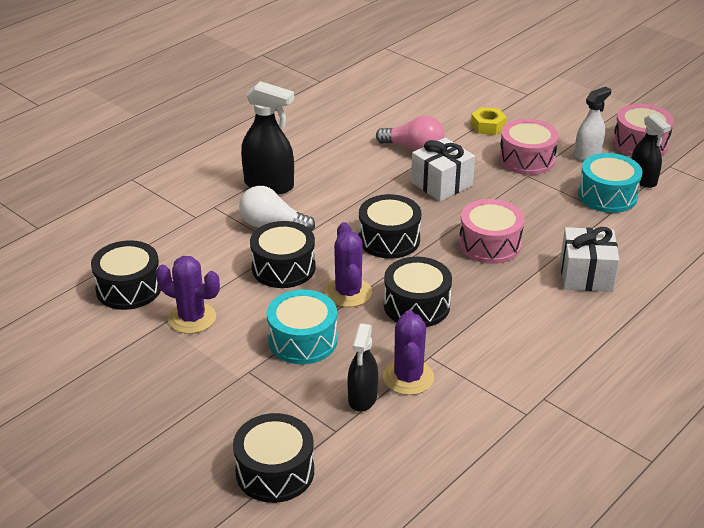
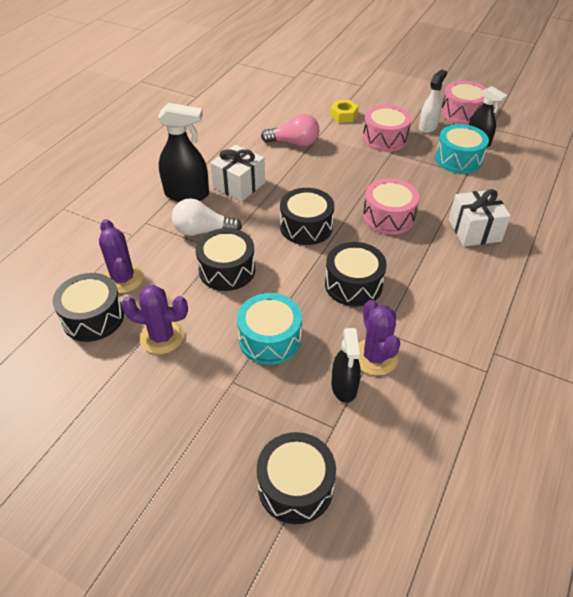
camera: 15 degrees left, 10 degrees up
purple cactus [325,222,372,307] -> purple cactus moved to [99,219,144,293]
white gift [411,138,475,201] -> white gift moved to [210,145,265,202]

